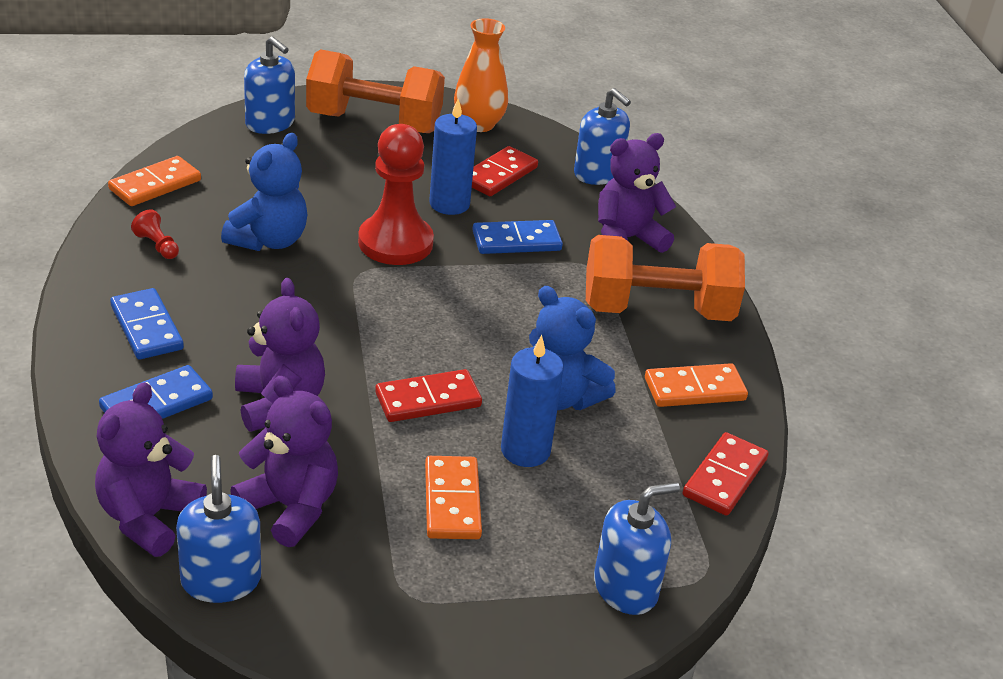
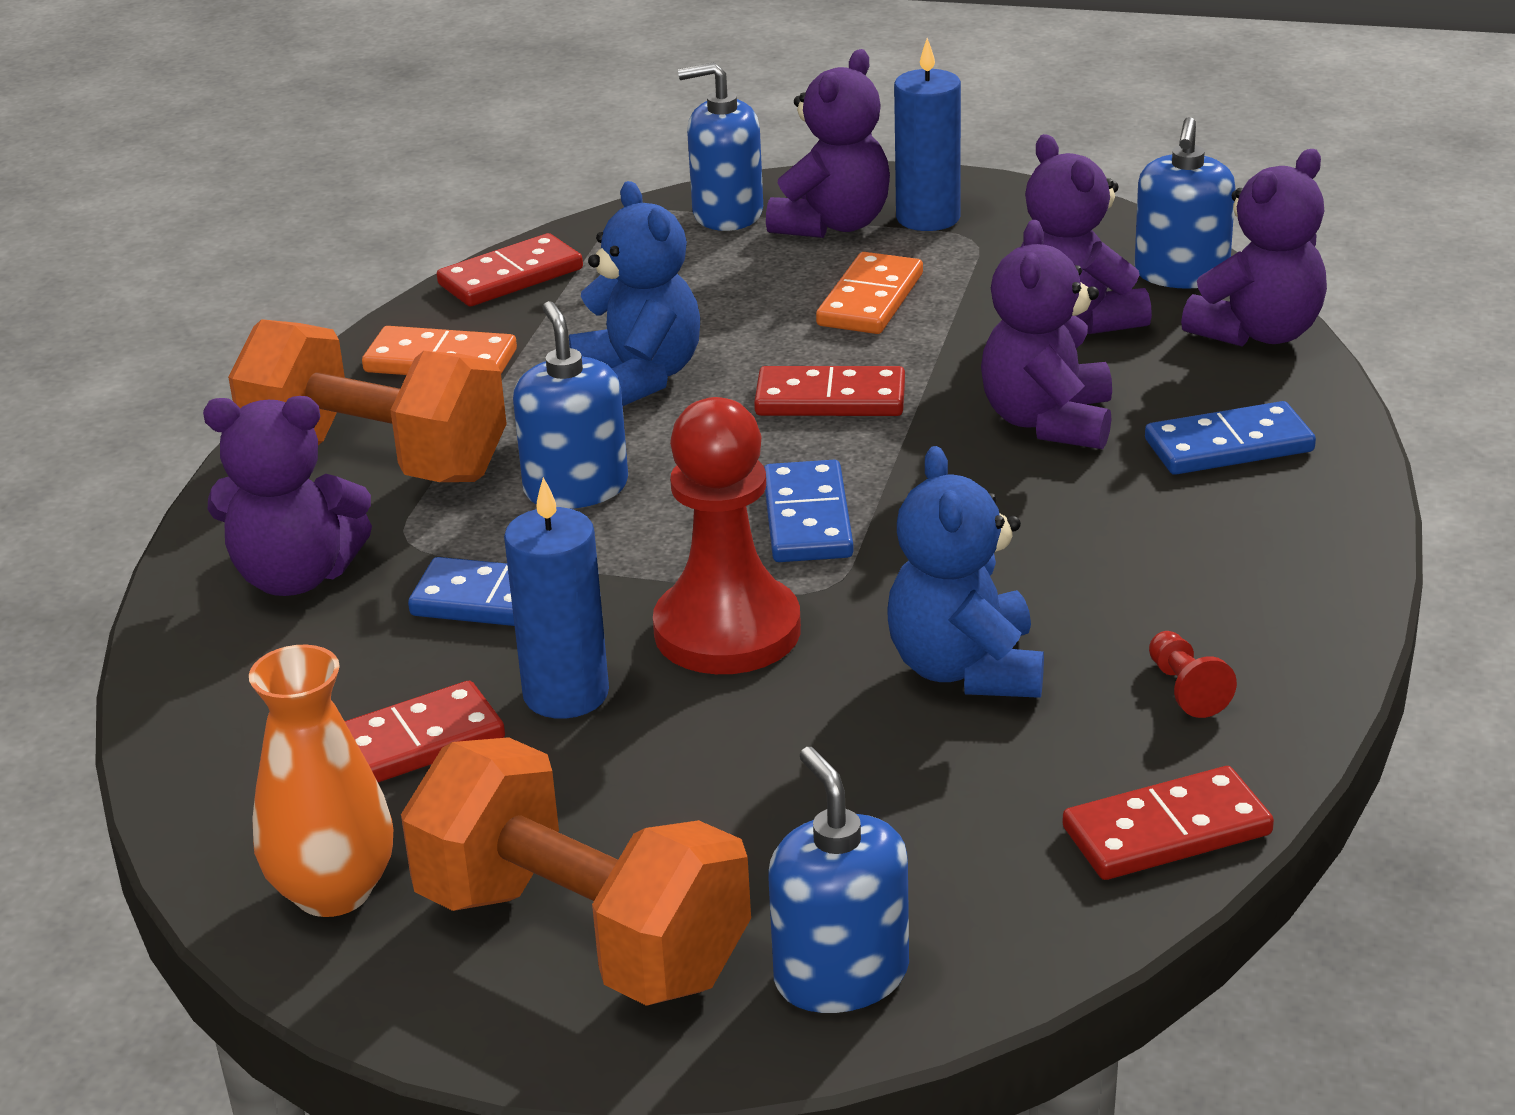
camera: 150 degrees left, 5 degrees down
orange domino [108,156,201,206] -> red domino [1062,766,1274,880]
blue domino [110,288,184,359] -> blue domino moved to [764,460,854,562]
blue teddy bear [221,133,308,251] -> blue teddy bear turned 60 degrees counterclockwise [888,446,1044,698]
blue candle [501,335,564,467] -> blue candle moved to [894,38,961,231]
blue soap dispenser [574,88,631,185] -> blue soap dispenser moved to [513,301,628,509]
none -> purple teddy bear [766,49,890,238]

